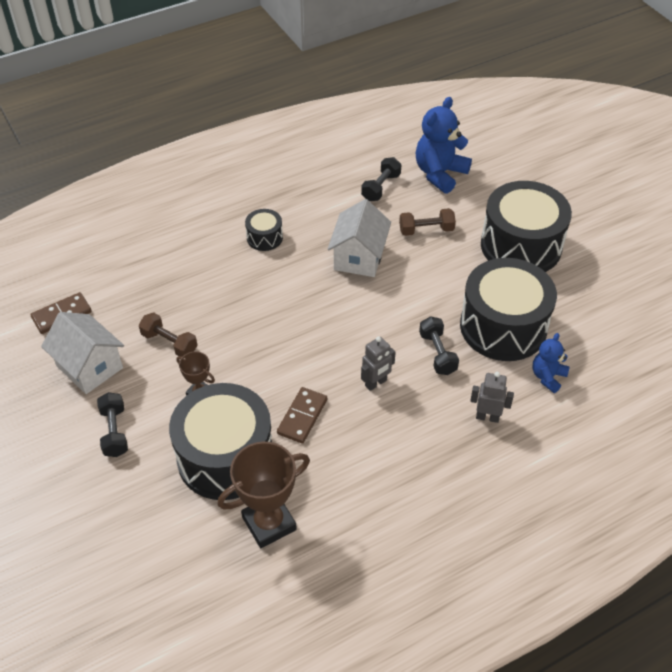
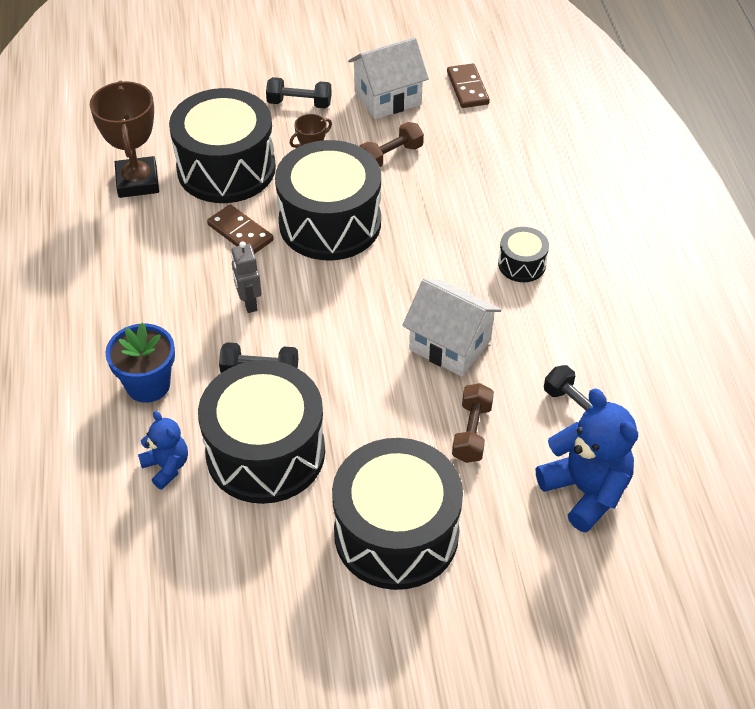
camera: 110 degrees right, 0 degrees up
grey robot [470,372,514,423] -> blue flower pot [105,323,175,403]
none -> black drum [275,140,381,260]

